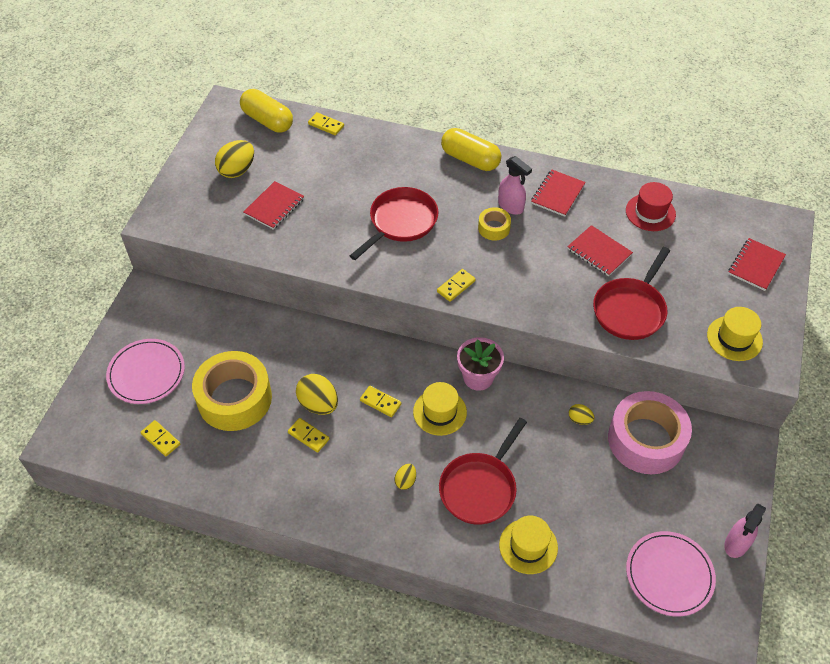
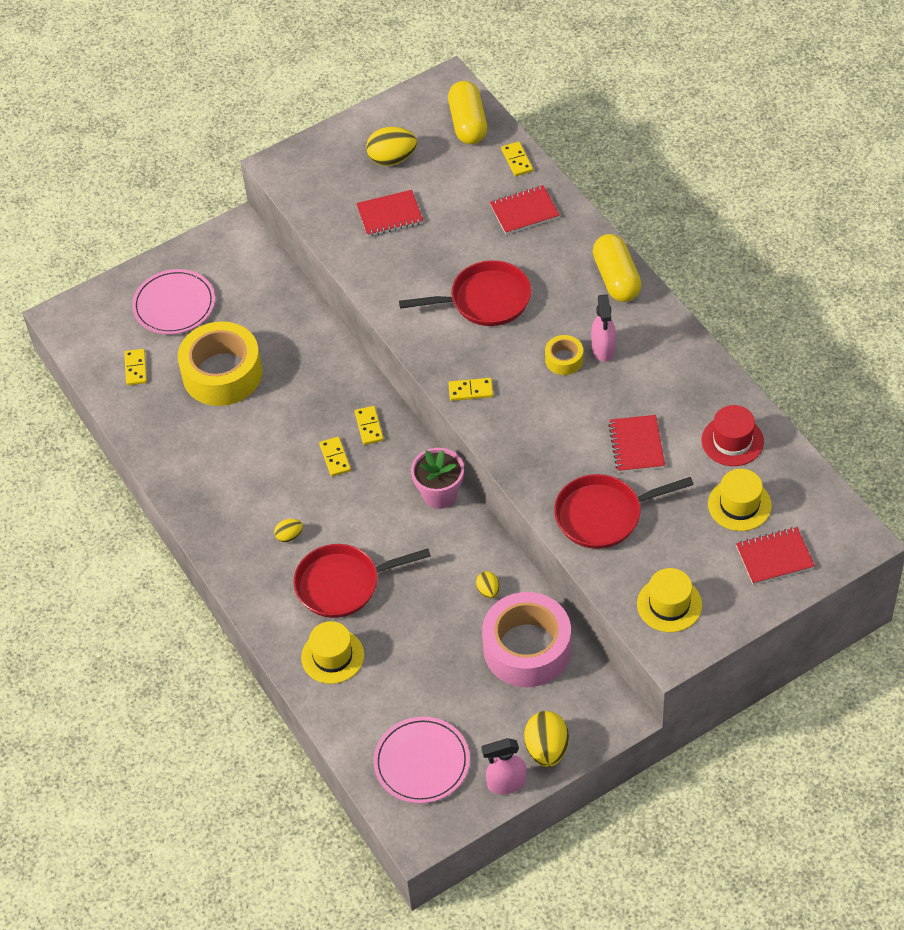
camera: 45 degrees right, 0 degrees up
yellow domino [288,418,330,453] -> yellow domino moved to [355,406,384,445]
yellow egg [296,374,338,415] -> yellow egg moved to [524,711,569,767]
yellow hat [413,382,467,436] -> yellow hat moved to [708,469,772,531]
red notebook [531,170,586,217] -> red notebook moved to [490,185,560,235]

